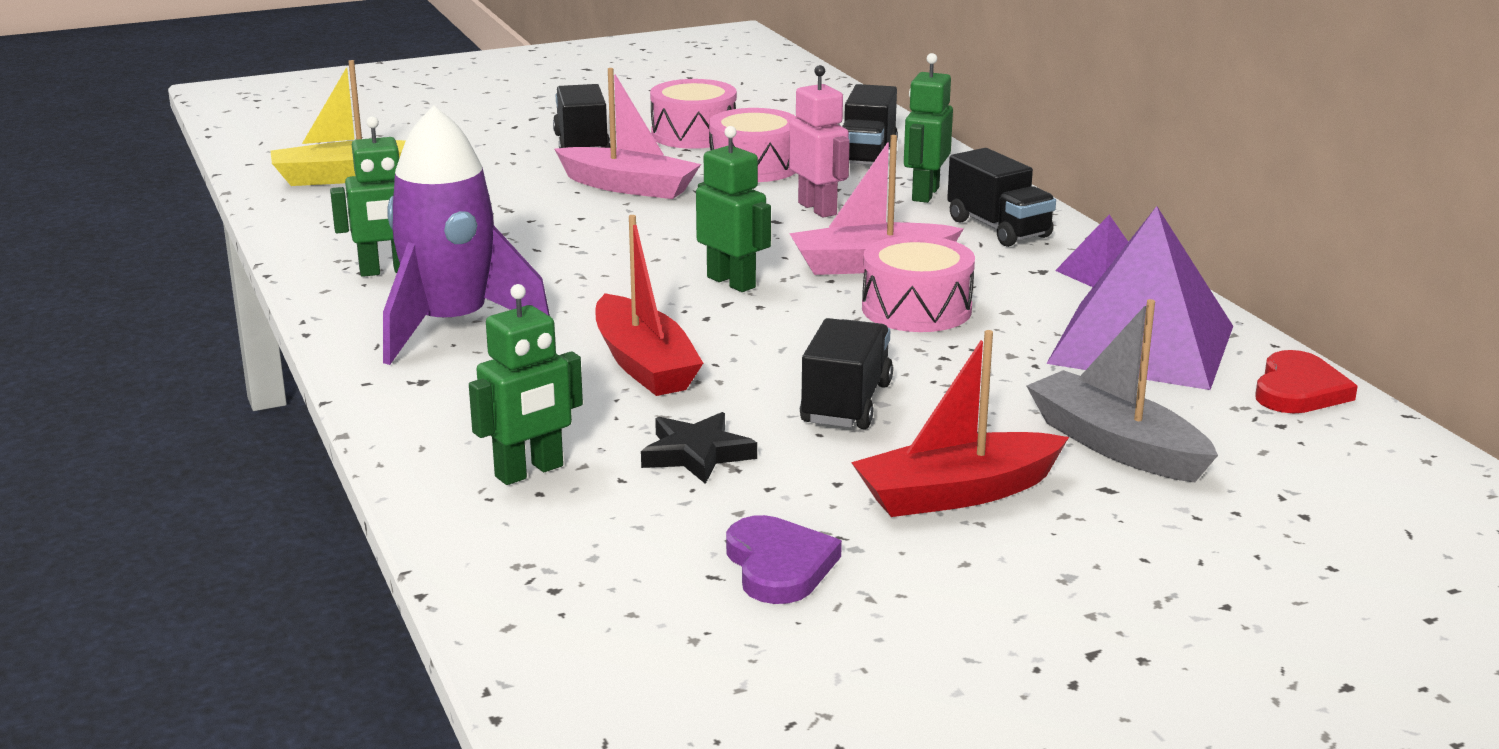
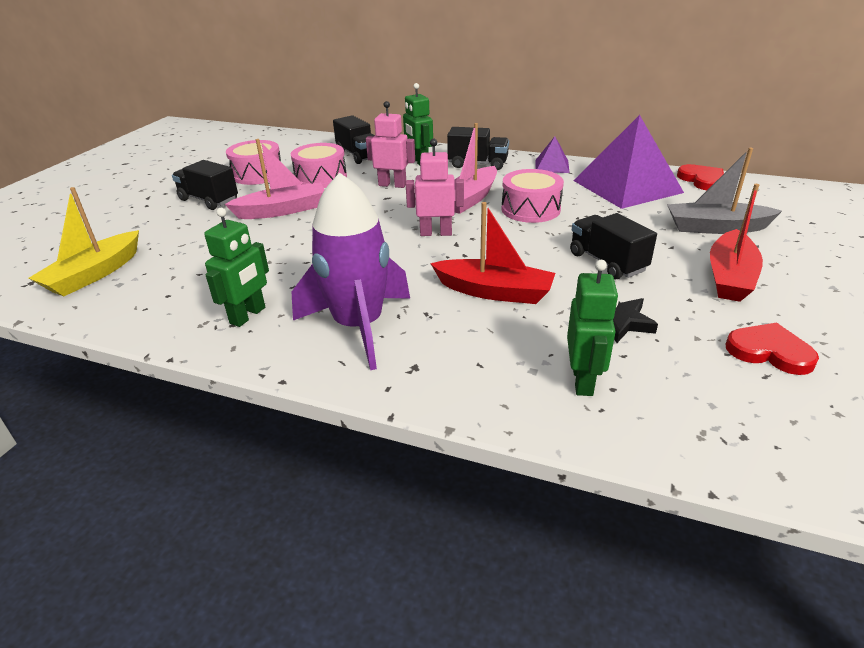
camera: 45 degrees left, 10 degrees up
green robot [696,126,771,292] -> pink robot [406,139,464,236]
purple heart [726,515,842,604] -> red heart [726,323,819,375]

